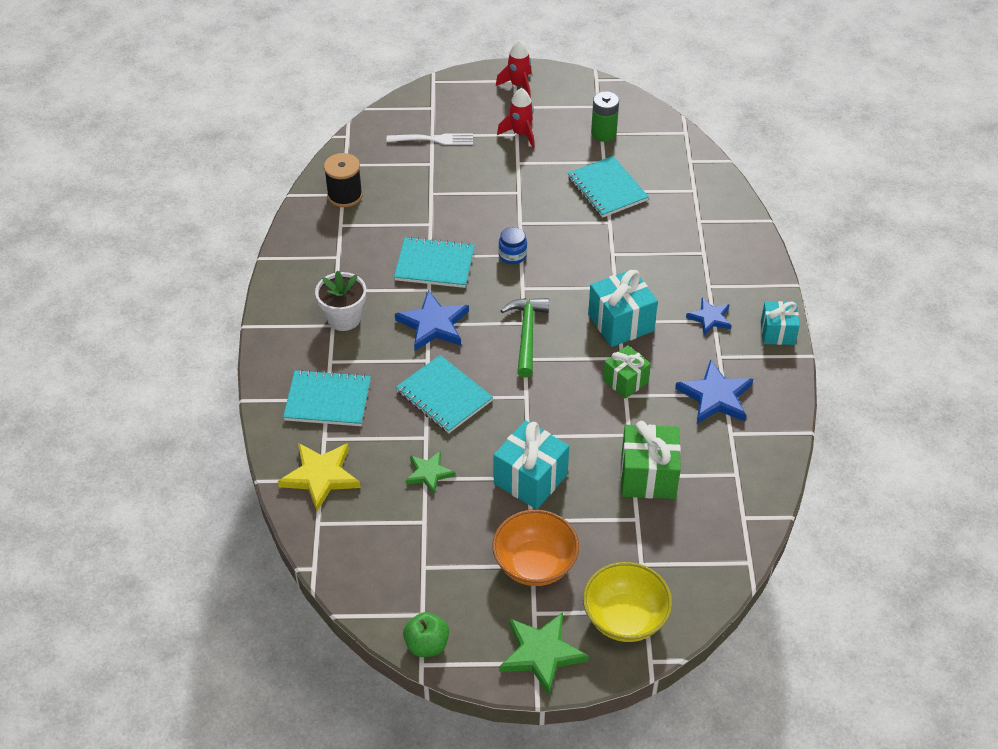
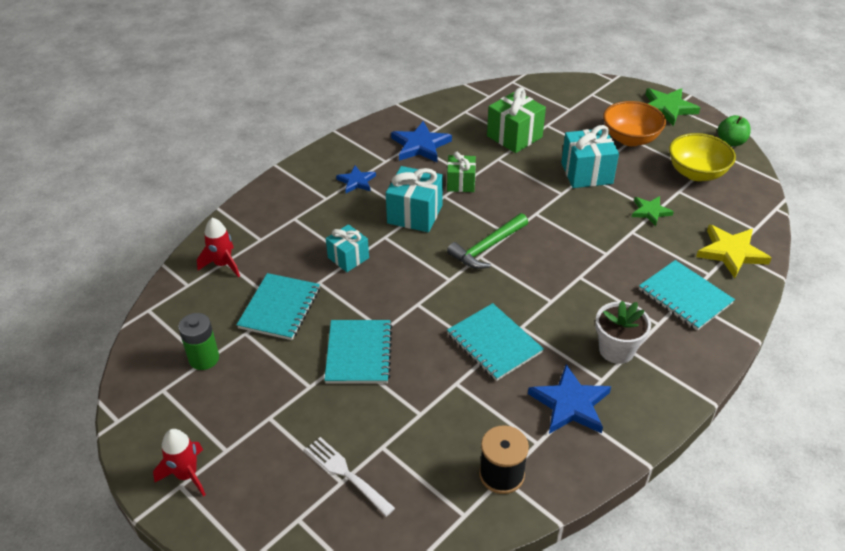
camera: 135 degrees left, 5 degrees down
blue star [395,290,469,351] -> blue star moved to [528,364,611,434]
turquoise notebook [396,355,493,433] -> turquoise notebook moved to [324,320,393,384]
red rocket [497,88,535,148] -> red rocket moved to [197,218,240,278]
blue jar [498,227,527,264] -> none
yellow bowl [583,562,672,642] -> yellow bowl moved to [669,133,736,181]
turquoise gift [761,301,800,345] -> turquoise gift moved to [326,224,369,272]

